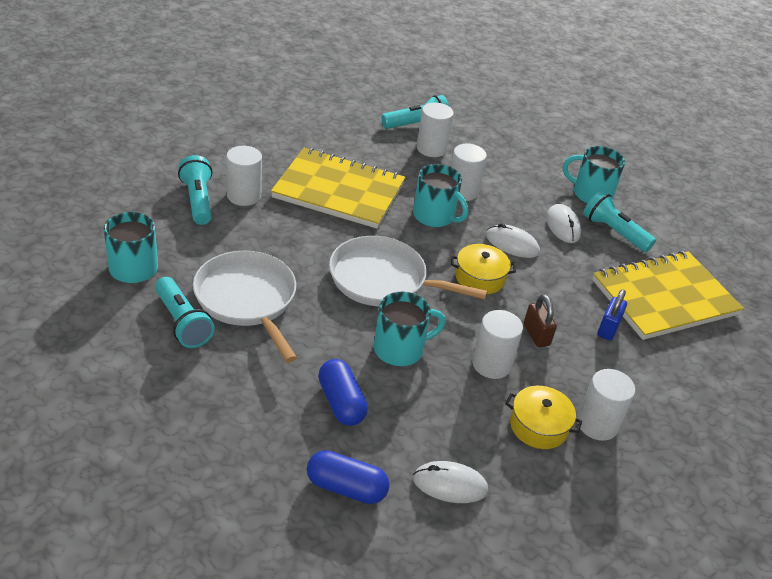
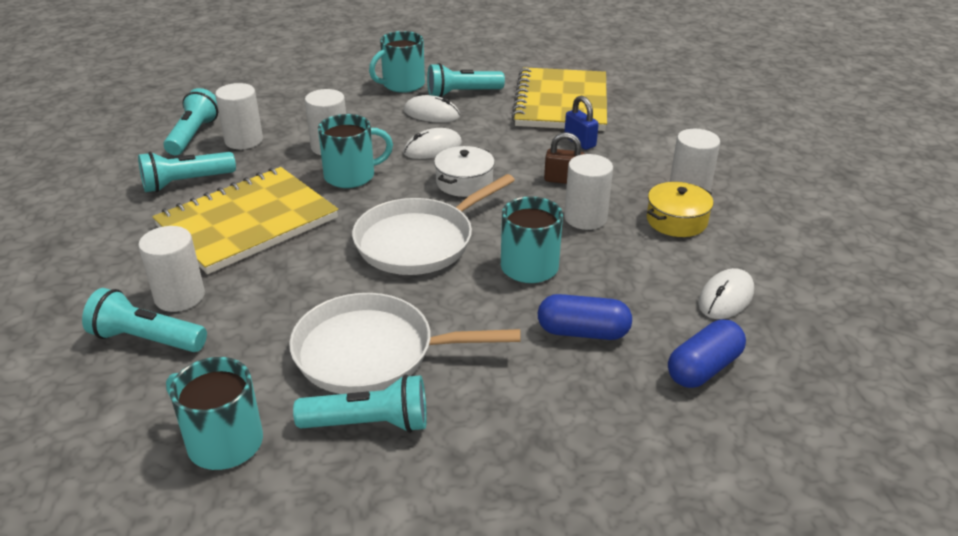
camera: 55 degrees left, 5 degrees down
yellow pot [451,244,516,294] -> white pot [434,146,495,197]
none -> turquoise flashlight [138,152,236,192]

